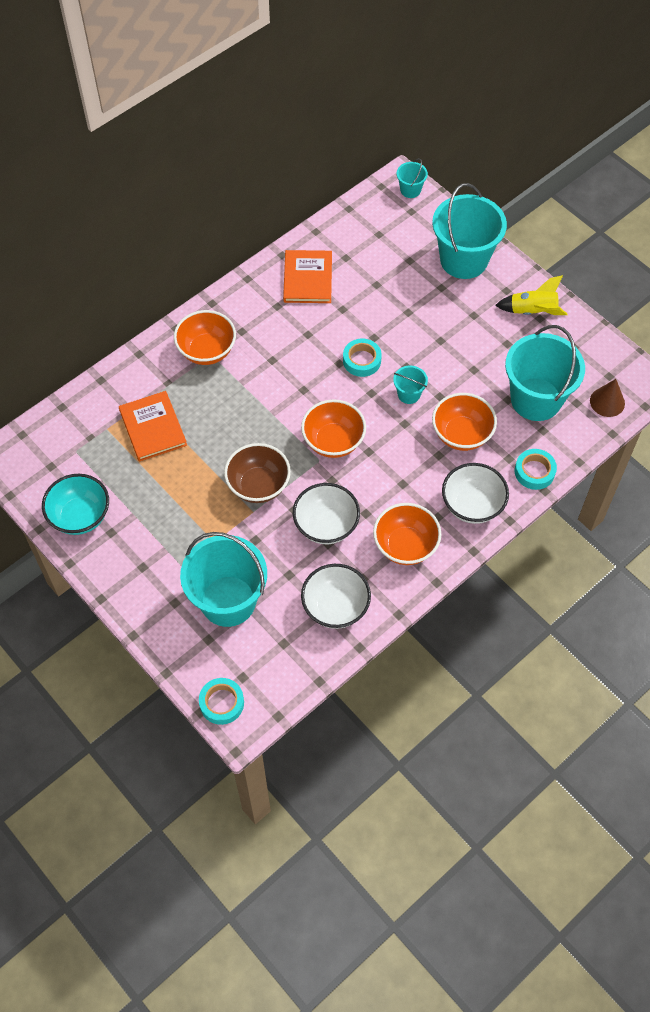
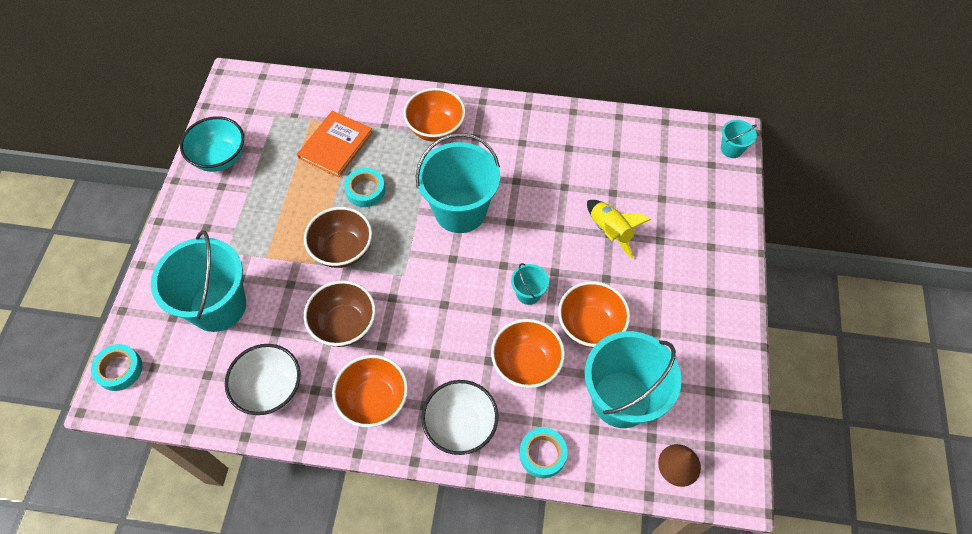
camera: 50 degrees right, 0 degrees up
orange book [283,250,332,303] -> none
white bowl [293,483,360,544] -> brown bowl [304,280,376,347]
orange bowl [301,399,366,458] -> orange bowl moved to [558,281,630,348]
turquoise tape [343,339,382,377] -> turquoise tape moved to [344,168,385,207]
turquoise bucket [432,183,507,279] -> turquoise bucket moved to [416,133,500,233]
yellow rocket [495,275,568,315] -> yellow rocket moved to [587,200,651,259]

